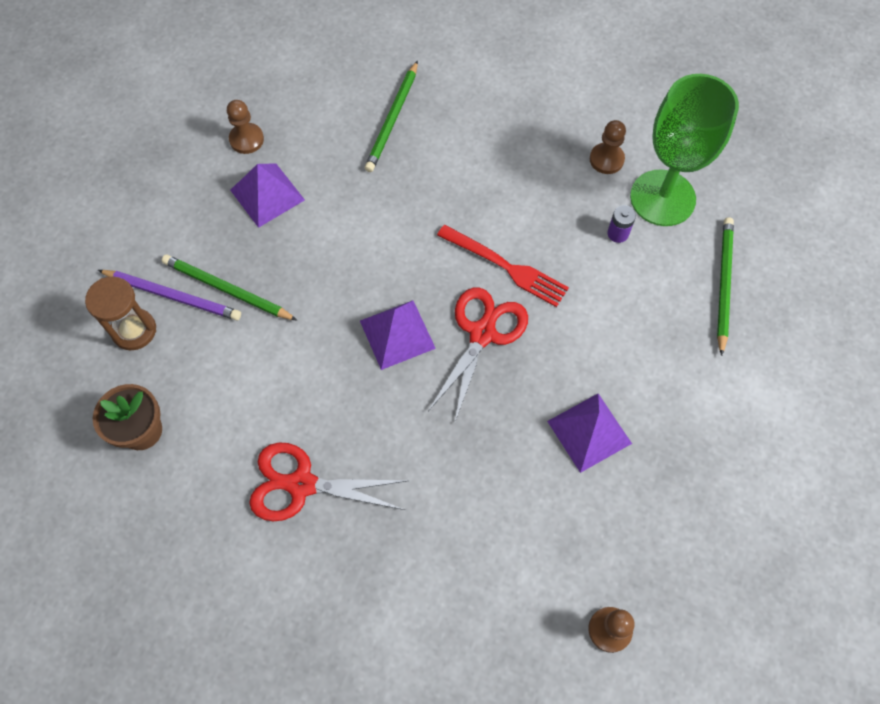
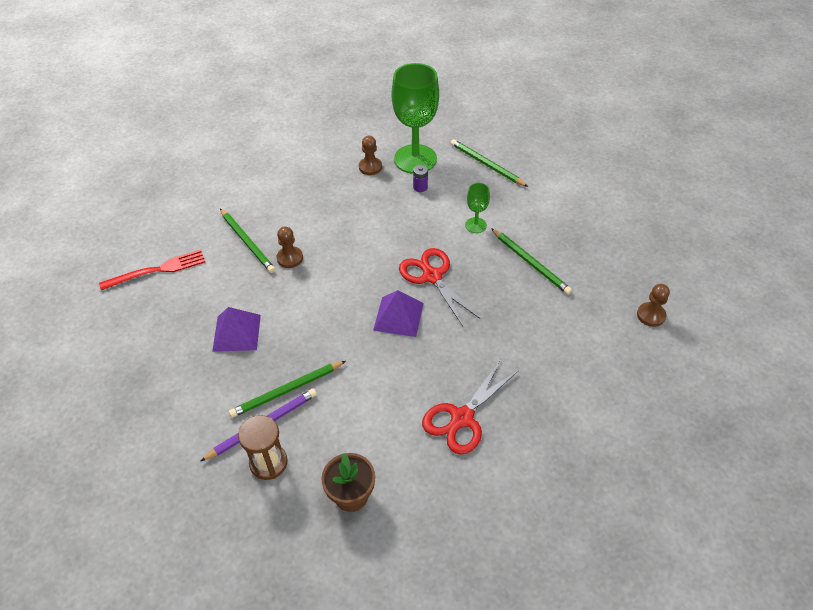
camera: 55 degrees left, 15 degrees down
brown pawn [227,100,264,154] -> brown pawn moved to [277,226,303,268]
red fork [437,225,569,307] -> red fork moved to [99,249,205,290]
purple pyramid [547,394,632,473] -> green pencil [491,228,572,295]
none -> green goblet [465,183,490,233]

